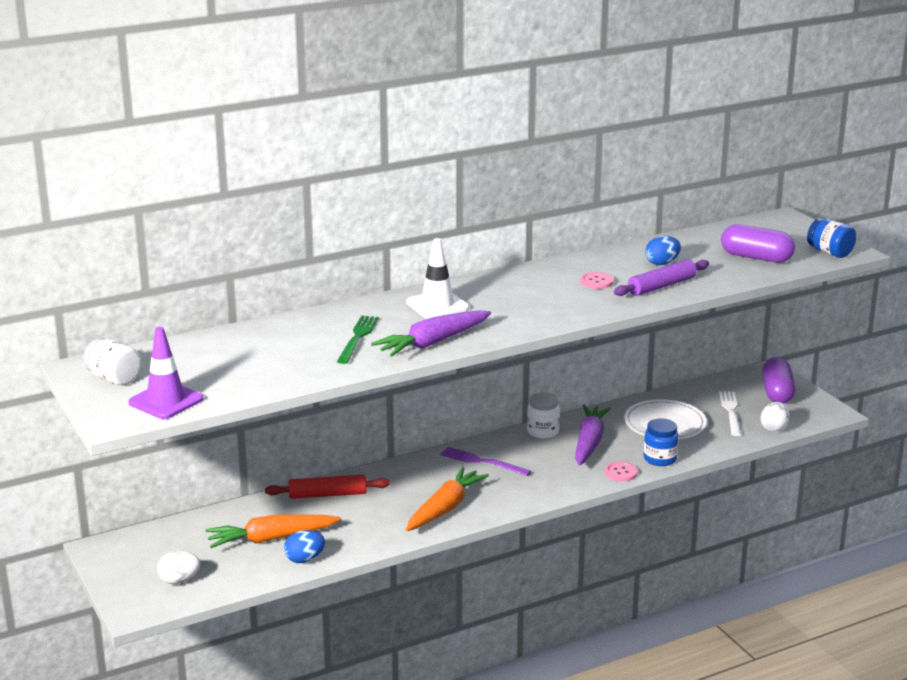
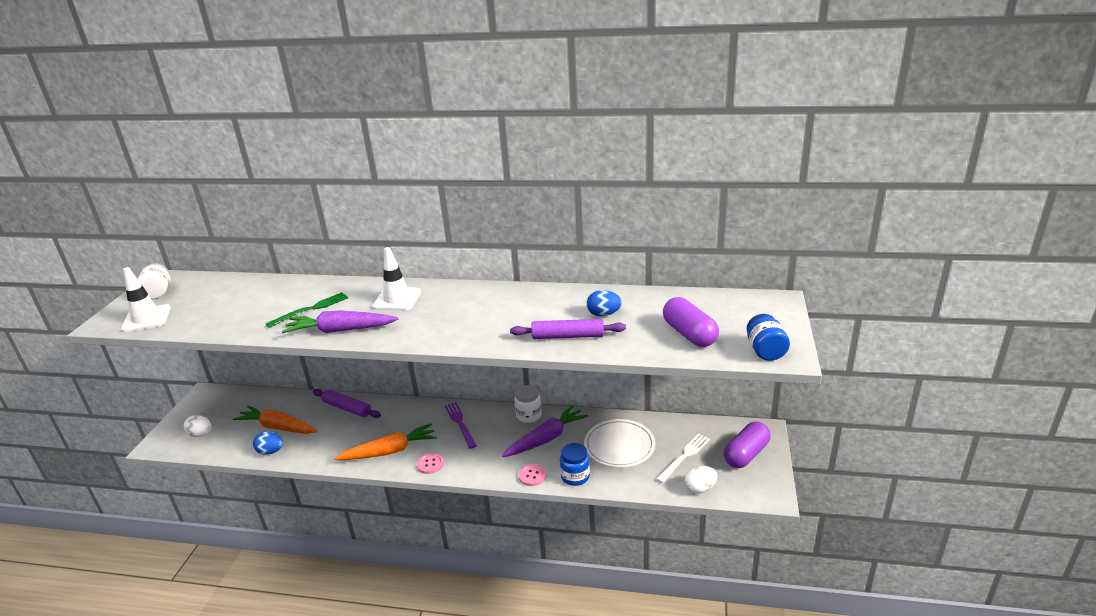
camera: 40 degrees right, 5 degrees up
purple traffic cone [128,327,203,419] -> white traffic cone [121,267,171,332]
red rolling pin [265,475,390,499] -> purple rolling pin [313,389,381,418]
pink button [580,272,614,289] -> pink button moved to [417,453,444,474]

